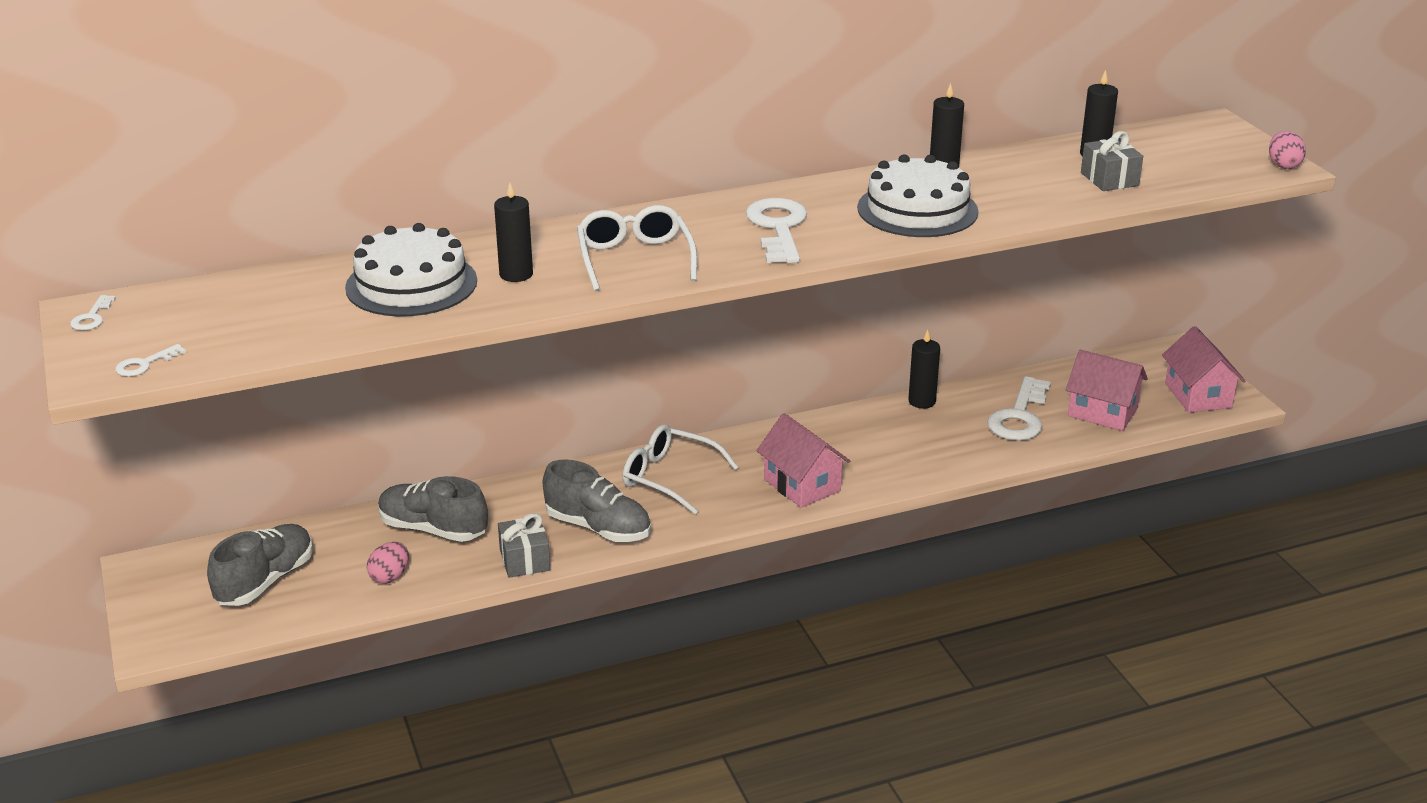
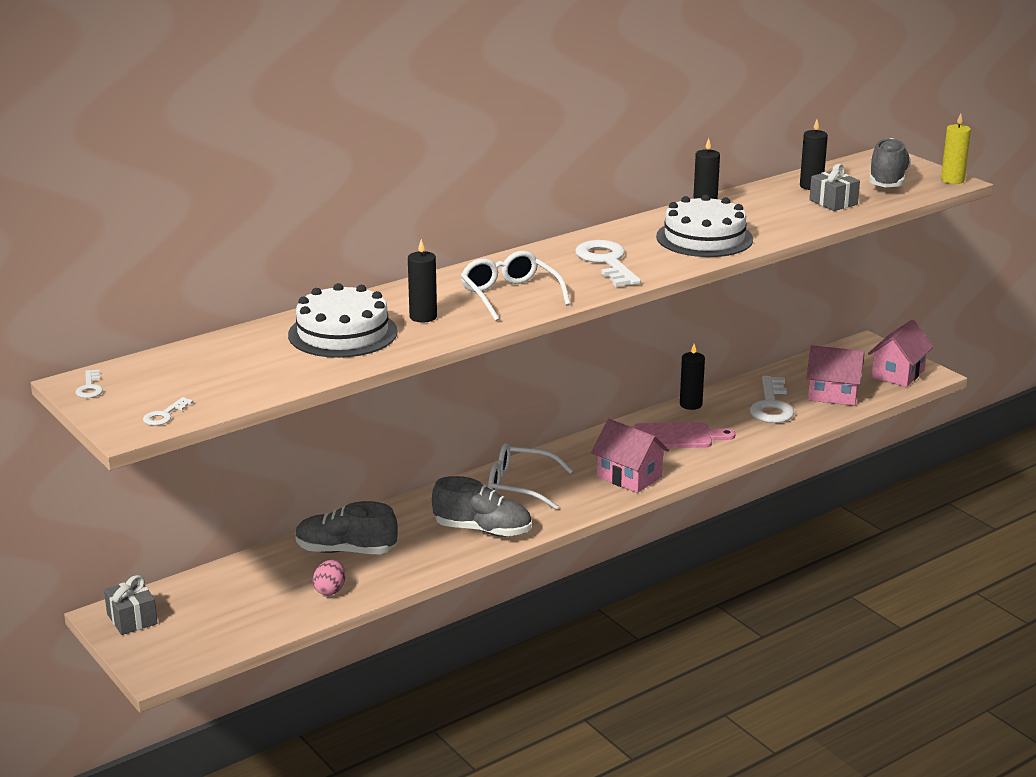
camera: 15 degrees left, 5 degrees down
grey shoe [207,524,313,606] -> grey shoe moved to [869,138,911,187]
grey gift [498,513,550,578] -> grey gift moved to [104,575,158,635]
pink house [1162,326,1245,413] -> pink house turned 60 degrees clockwise [868,320,933,387]
pink egg [1269,131,1306,169] -> yellow candle [941,113,971,184]
none -> pink cutting board [634,422,735,448]

